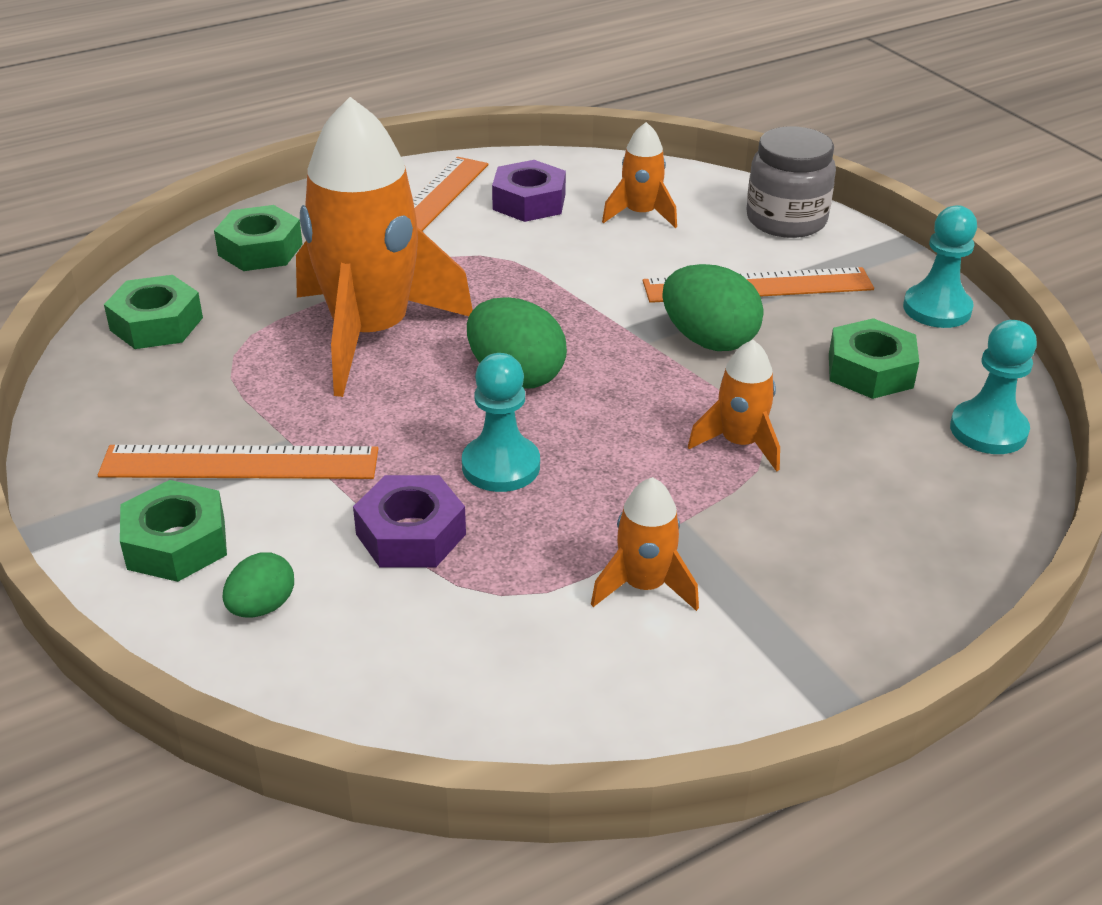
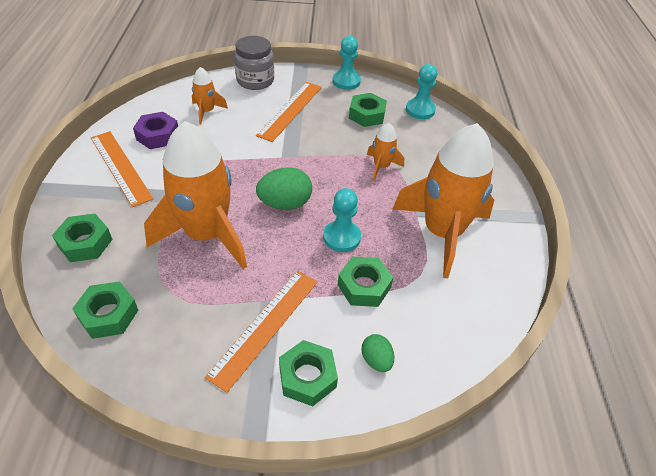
camera: 60 degrees left, 10 degrees up
purple nut [353,475,466,568] -> green nut [338,257,393,307]
orange rocket [591,477,699,611] -> orange rocket [393,123,494,278], size x2.22
green egg [662,264,764,351] -> none

